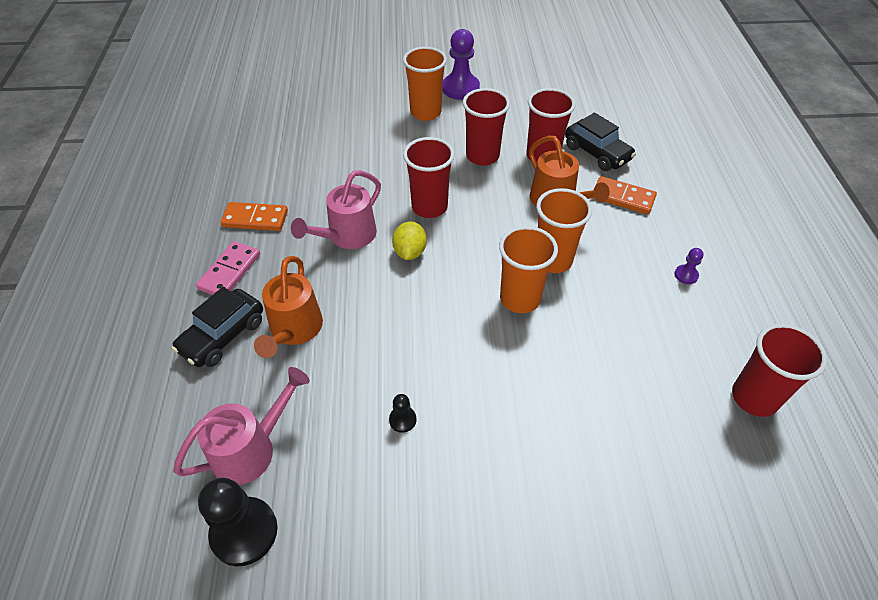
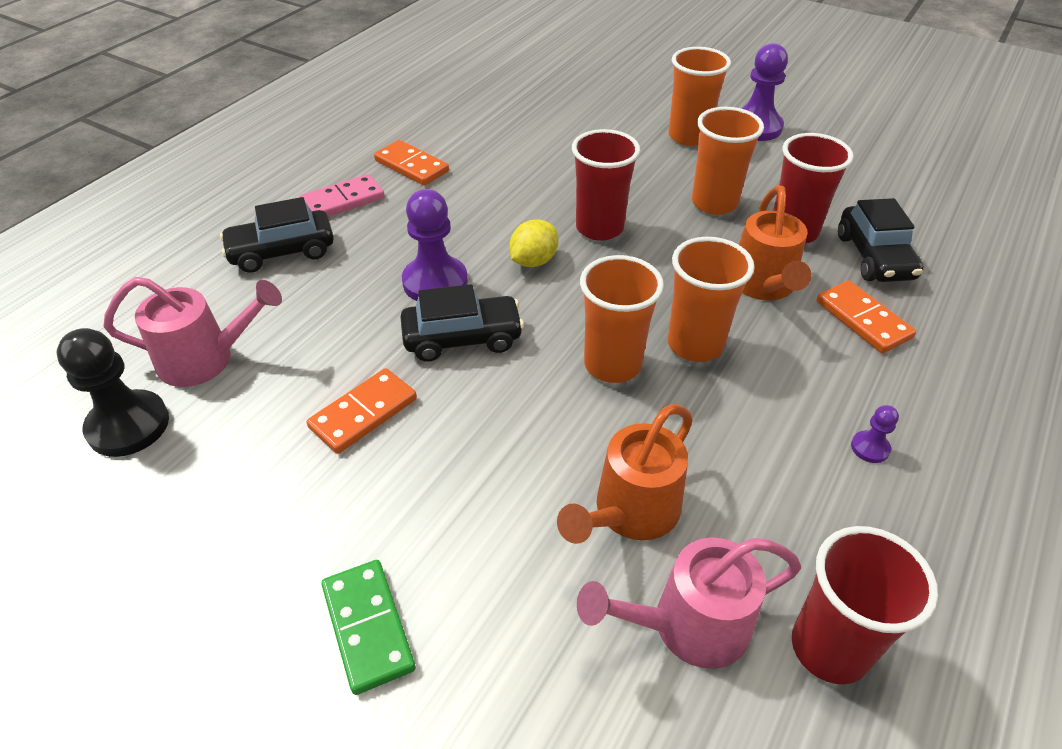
camera: 35 degrees right, 5 degrees down
orange watering can [254,256,323,358] -> orange watering can moved to [557,404,693,544]
pink watering can [291,170,381,249] -> pink watering can moved to [577,537,801,669]
black pawn [389,394,416,433] -> orange domino [307,368,417,454]
red cup [463,88,510,166] -> orange cup [692,107,764,215]
none -> green domino [321,560,416,695]
none -> black car [400,284,524,362]
none -> purple pawn [402,189,468,301]

